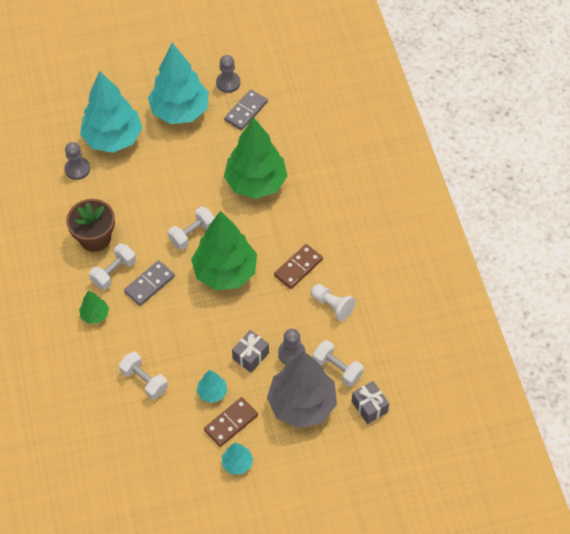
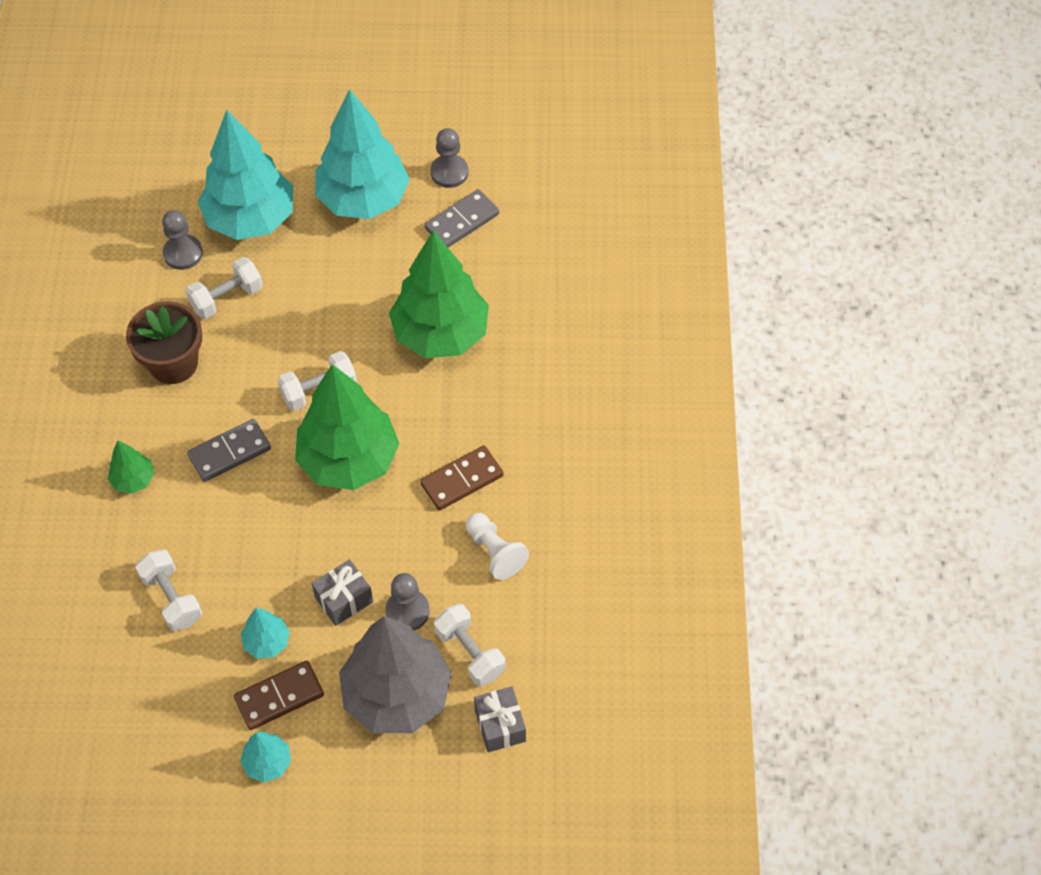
camera: 15 degrees right, 0 degrees up
white dumbbell [89,243,136,290] -> white dumbbell moved to [186,257,263,319]

